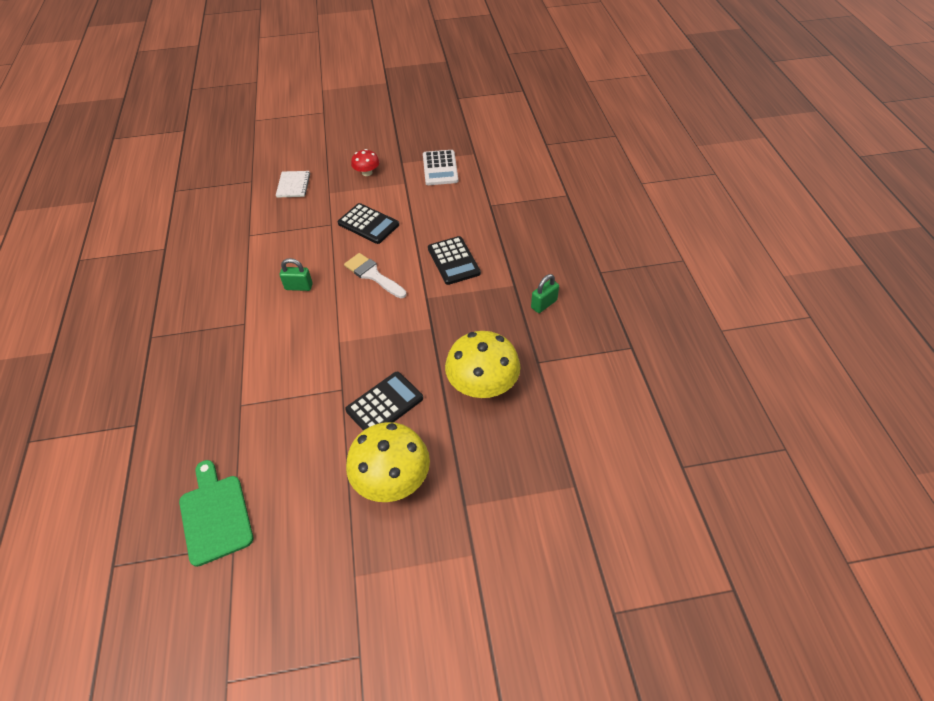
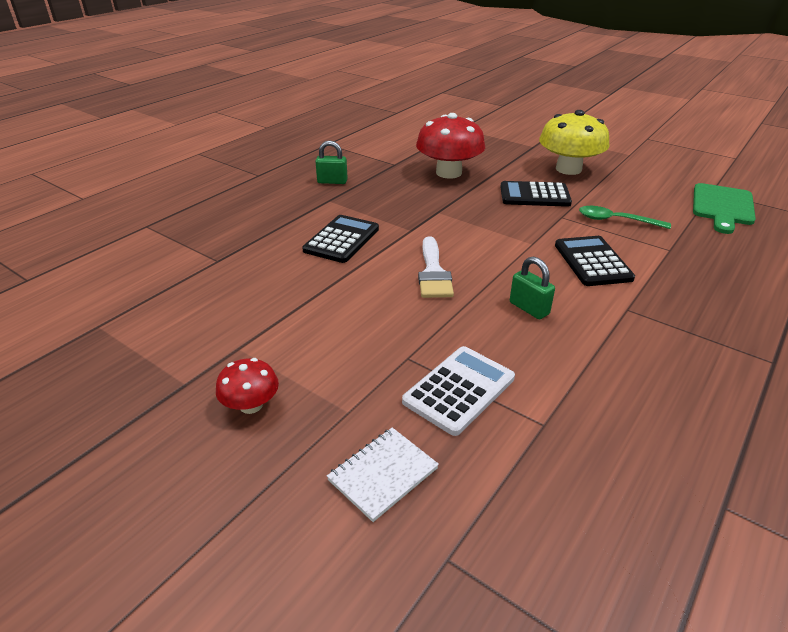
camera: 135 degrees left, 15 degrees down
black calculator [338,203,399,244] -> black calculator moved to [555,236,635,286]
white calculator [423,150,458,185] -> white calculator moved to [402,346,515,436]
yellow mushroom [445,331,521,398] -> red mushroom [416,113,485,179]
none -> green spoon [579,206,671,229]

